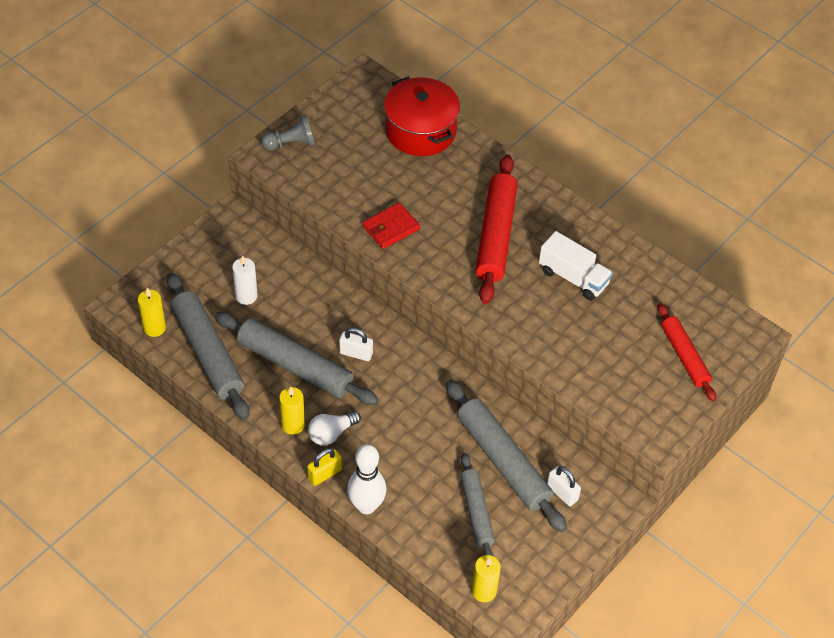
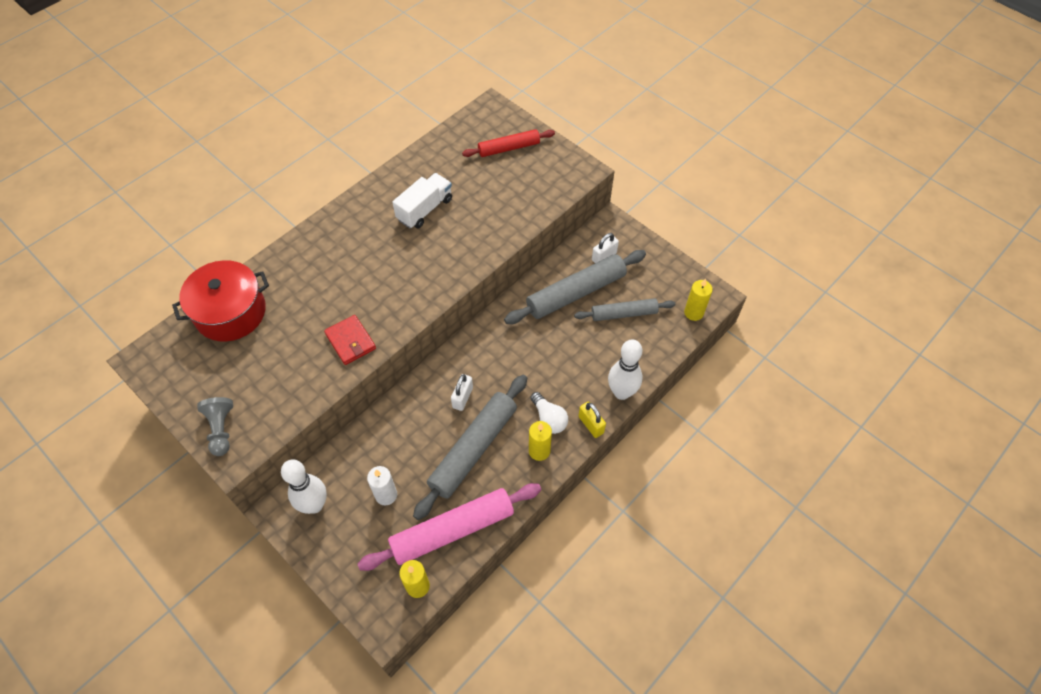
camera: 85 degrees left, 5 degrees up
grey rolling pin [167,273,249,420] -> pink rolling pin [358,483,541,571]
red rolling pin [476,155,518,304] -> none
none -> white bowling pin [281,459,327,514]

